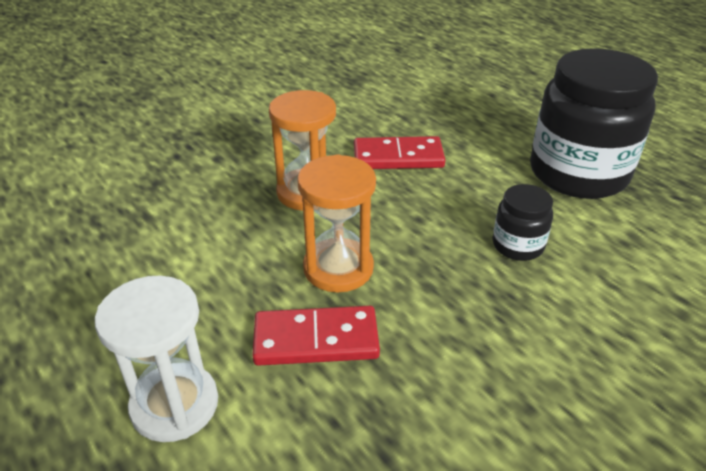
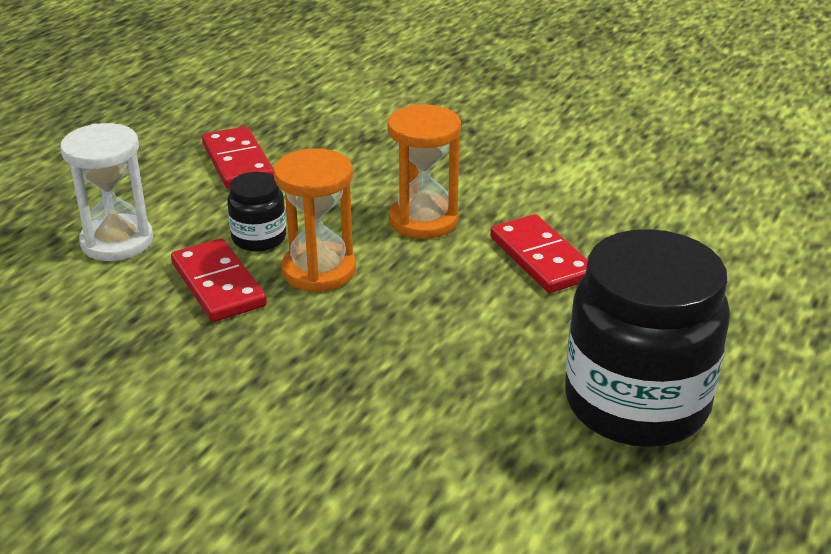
camera: 65 degrees right, 5 degrees down
black jar [493,184,553,261] -> black jar moved to [227,172,286,251]
none -> red domino [202,126,274,189]

